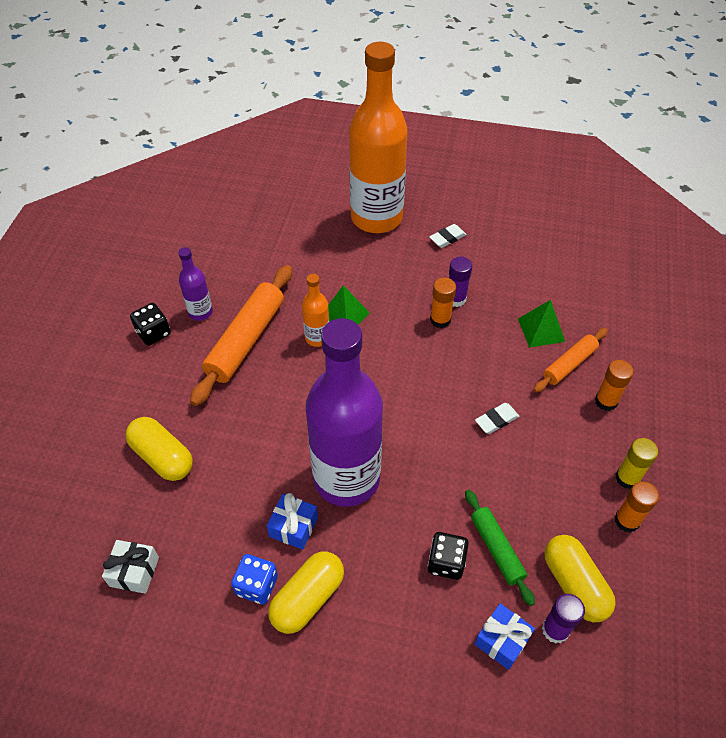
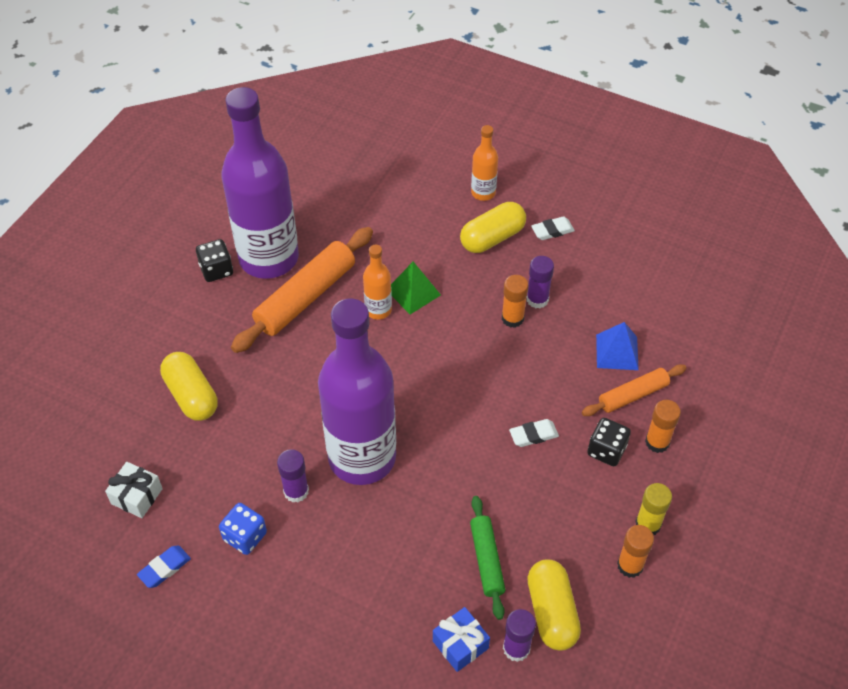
camera: 15 degrees right, 0 degrees up
purple bottle [178,247,213,321] -> purple bottle [221,87,299,279], size x2.34
blue gift [267,493,318,550] -> purple glue stick [277,449,309,502]
yellow capsule [268,551,344,634] -> yellow capsule moved to [460,202,526,253]
orange bottle [349,42,408,233] -> orange bottle [471,125,498,201], size x0.43
black dice [428,532,469,580] -> black dice moved to [587,418,631,466]
green pyramid [518,300,565,348] -> blue pyramid [596,322,639,370]
none -> blue eraser [137,546,191,588]

